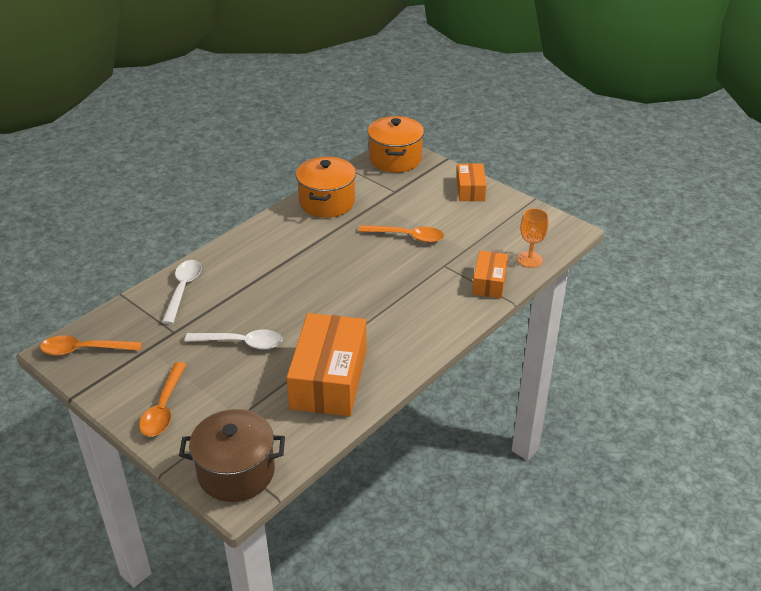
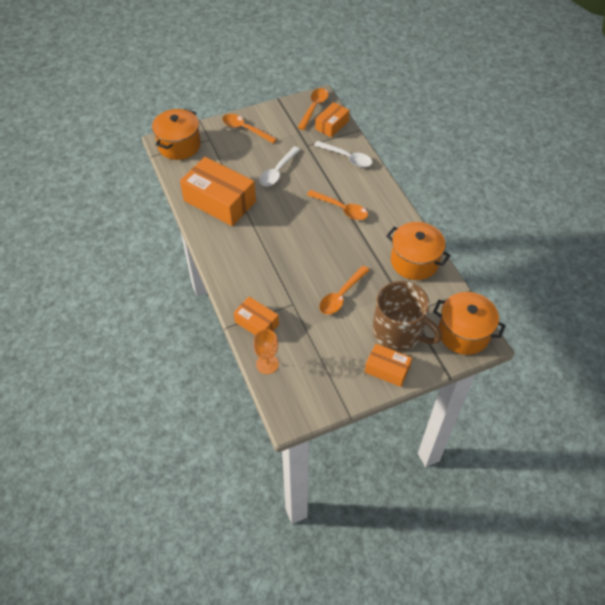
camera: 115 degrees right, 15 degrees up
brown pot [179,409,285,502] -> orange pot [152,109,201,160]
none -> orange spoon [307,190,368,220]
none -> orange box [315,102,350,137]
none -> brown mug [373,281,442,351]

